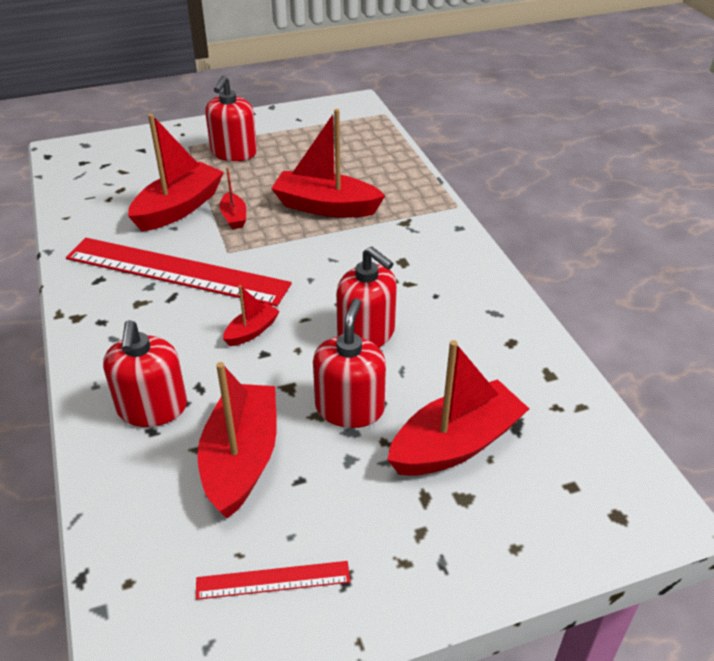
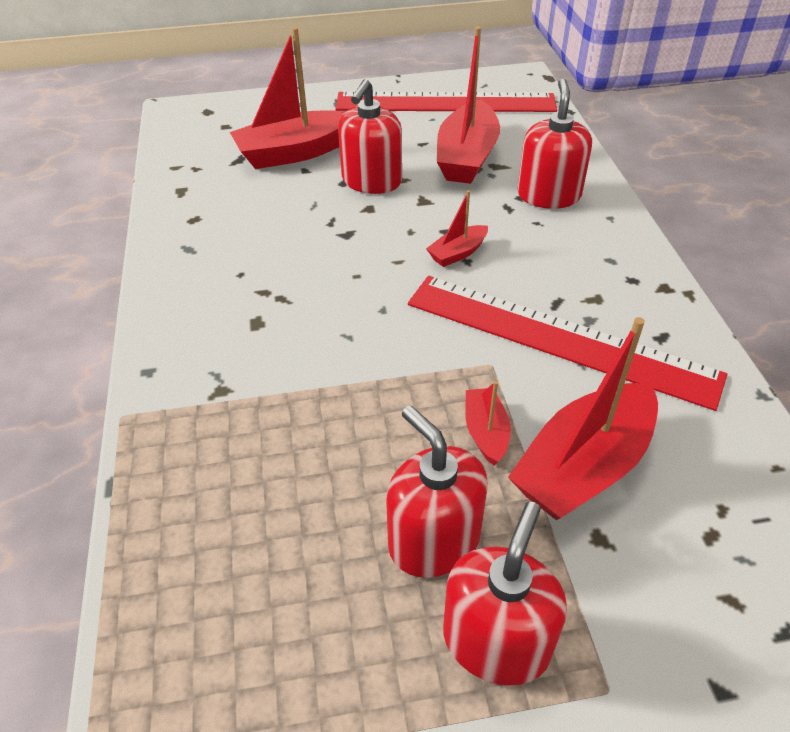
camera: 170 degrees left, 5 degrees up
red ruler [196,561,350,600] -> red ruler [335,92,557,112], size x2.24
red boat [271,109,385,218] -> none
red soap dispenser [336,247,397,348] -> red soap dispenser moved to [386,405,488,578]

